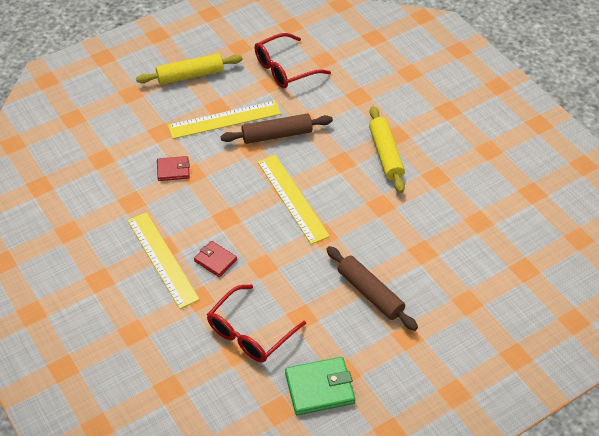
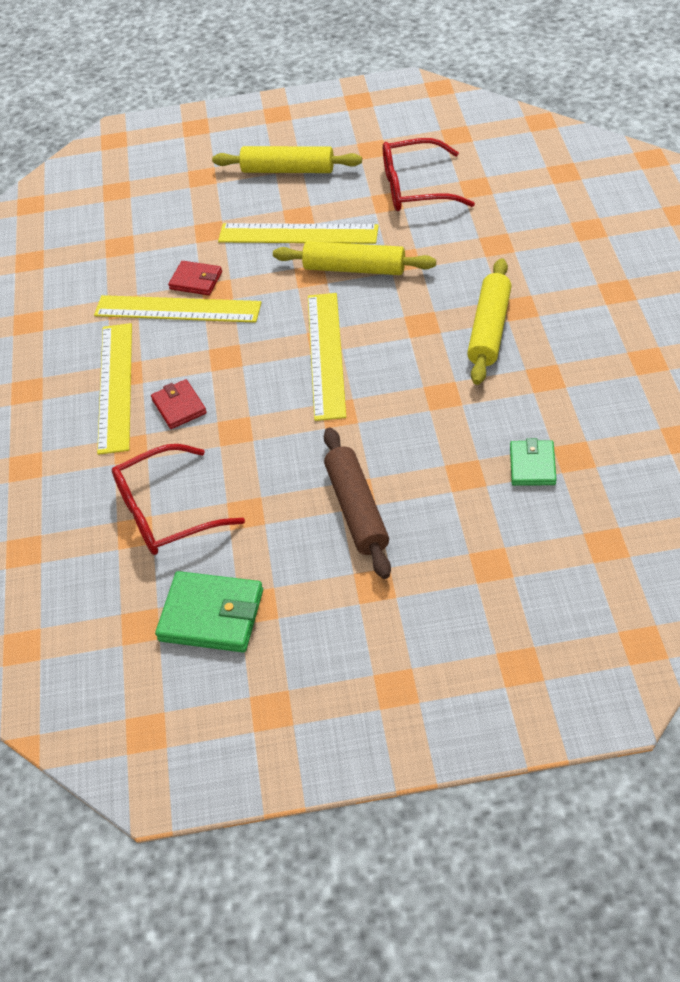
camera: 30 degrees right, 0 degrees up
brown rolling pin [221,114,333,144] -> yellow rolling pin [273,241,436,275]
none -> yellow ruler [94,295,262,323]
none -> green wallet [510,438,557,486]

